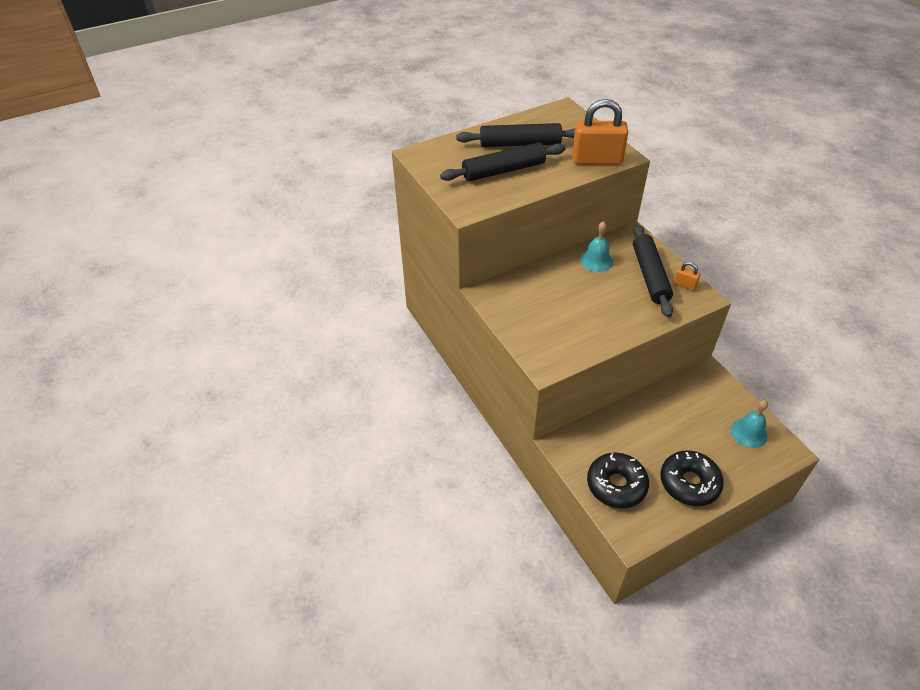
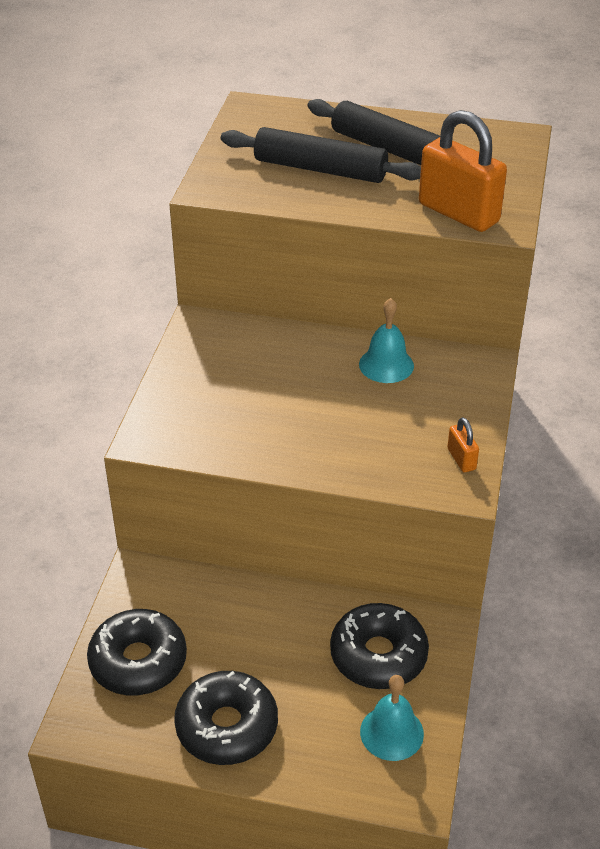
camera: 40 degrees right, 5 degrees down
black rolling pin [633,224,673,318] -> none
none -> black donut [330,603,429,689]

